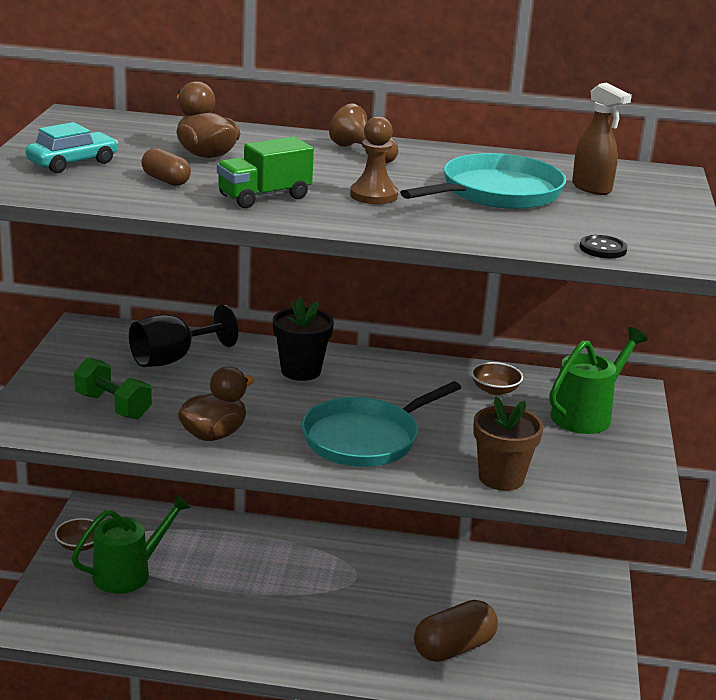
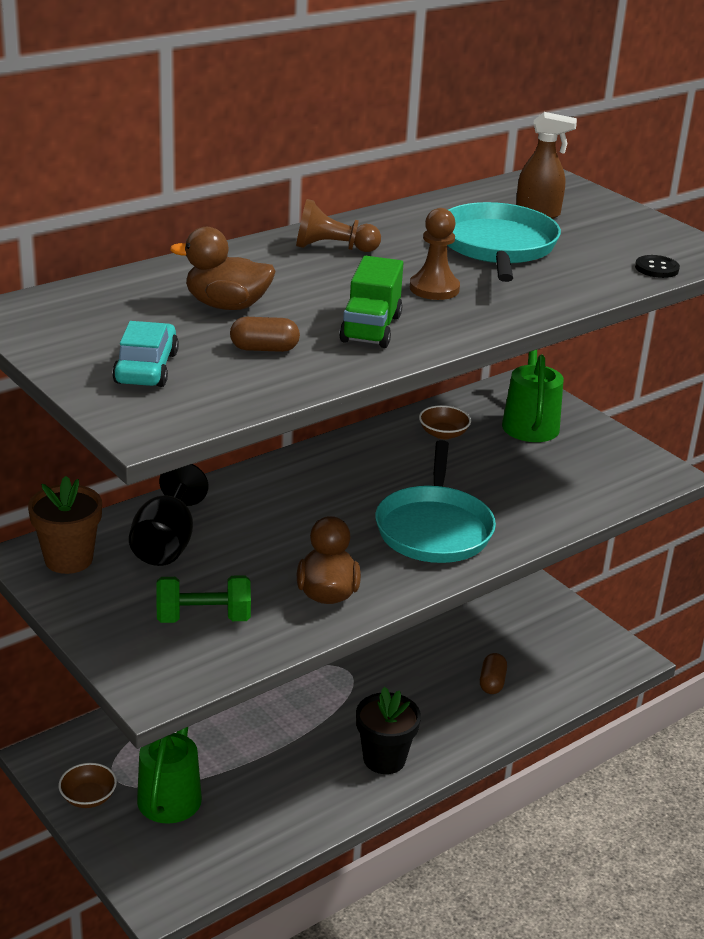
camera: 45 degrees left, 5 degrees up
black flower pot [273,297,334,381] -> black flower pot moved to [356,687,421,774]
brown capsule [414,600,498,662] -> brown capsule [480,653,507,694], size x0.55
brown flower pot [473,397,543,491] -> brown flower pot moved to [28,476,102,574]

